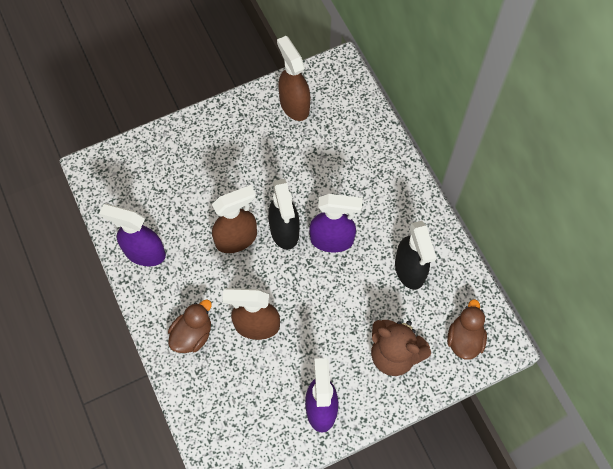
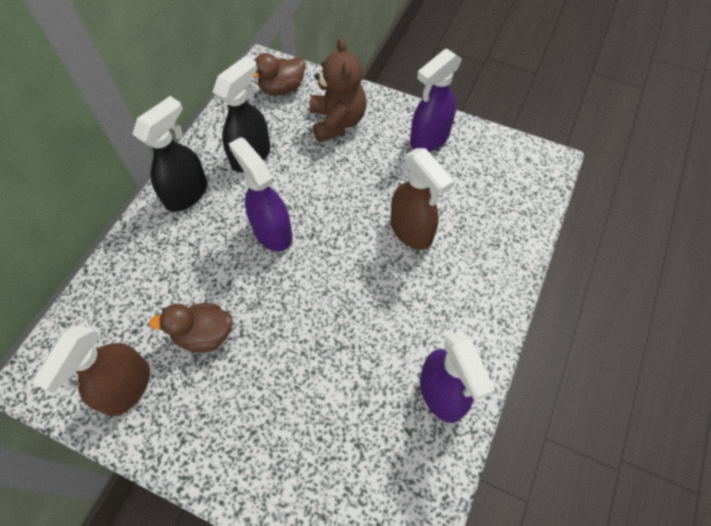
camera: 130 degrees left, 5 degrees down
brown duck [168,299,212,353] -> brown duck moved to [149,303,233,352]
brown spray bottle [212,185,257,253] -> none
black spray bottle [268,179,300,250] -> black spray bottle moved to [133,96,207,212]

